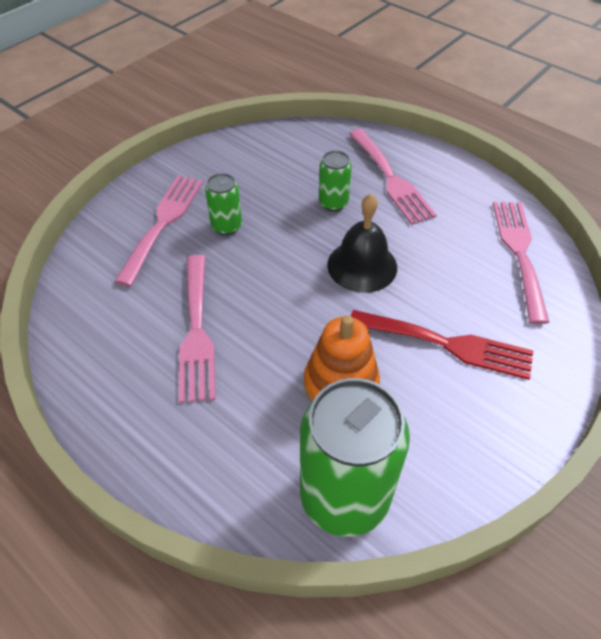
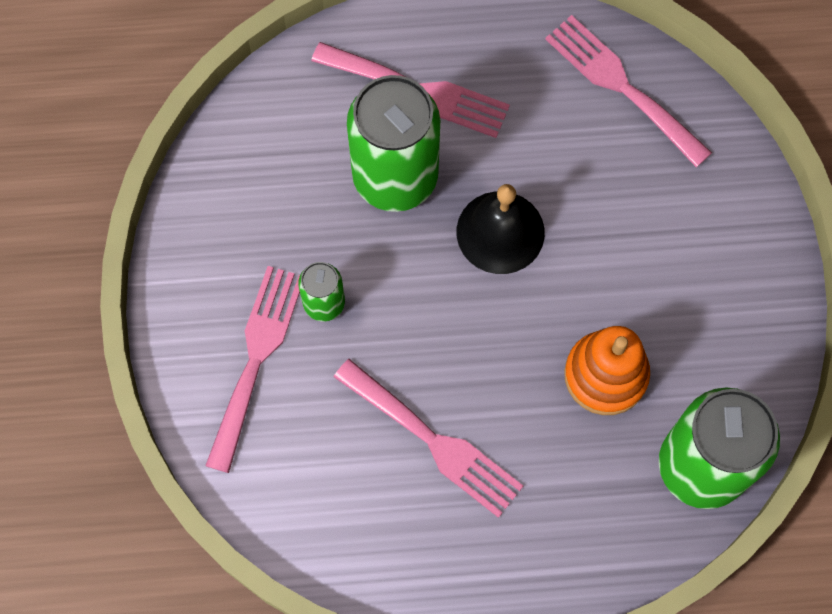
camera: 45 degrees left, 20 degrees up
pink fork [114,175,203,287] -> pink fork turned 45 degrees clockwise [205,266,300,473]
green can [319,150,352,212] -> green can [347,75,440,212], size x2.09
red fork [351,310,534,380] -> none

